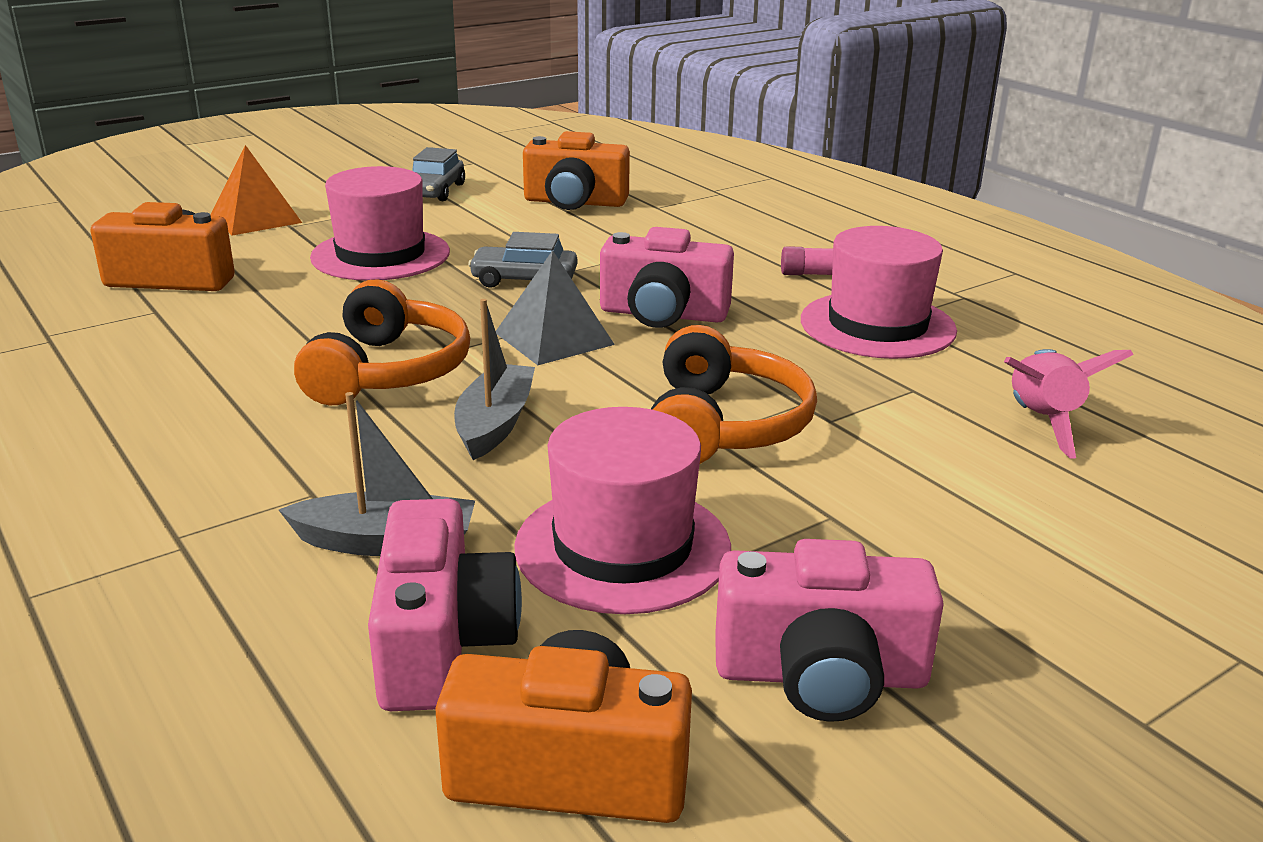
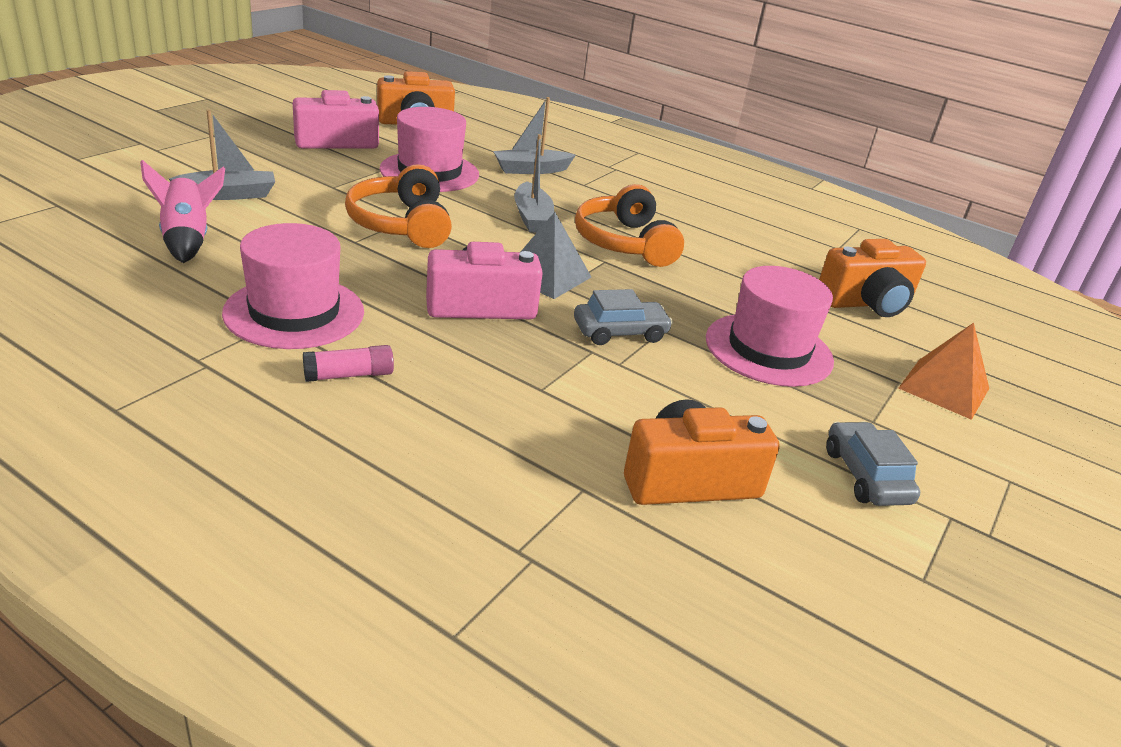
camera: 155 degrees right, 5 degrees up
pink camera [368,499,522,711] -> none
none -> grey boat [169,110,275,200]

